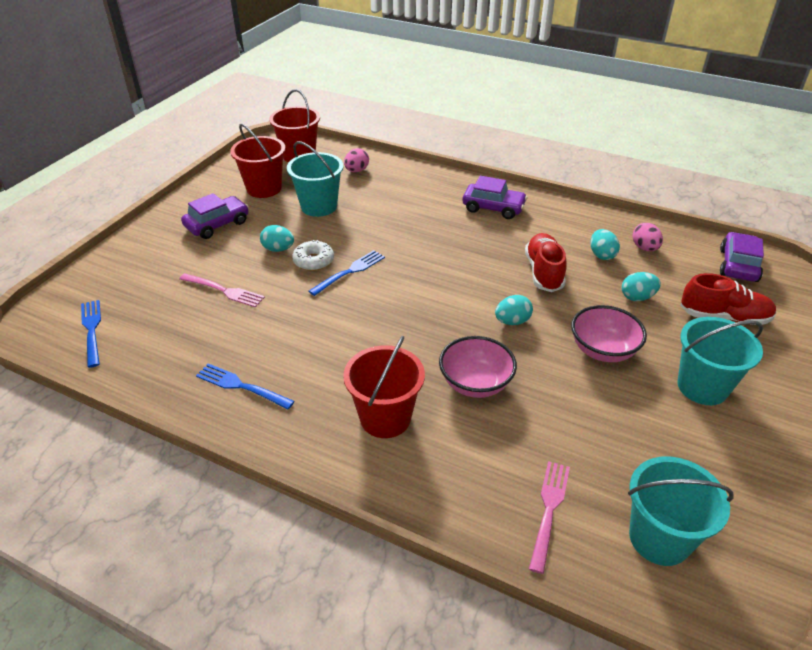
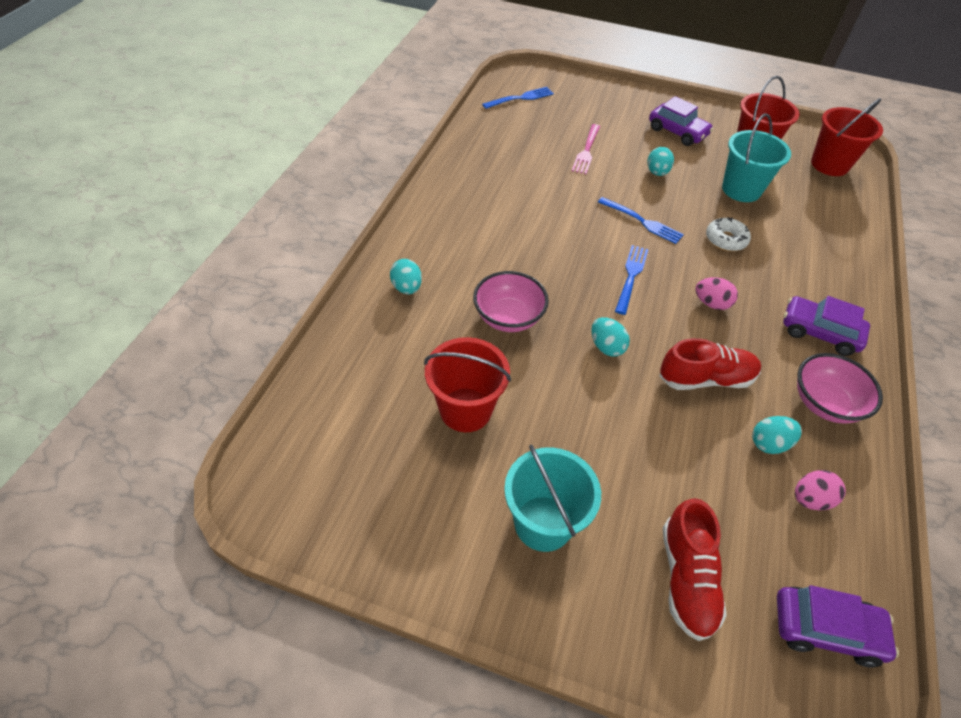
camera: 80 degrees right, 10 degrees up
blue fork [196,364,295,409] -> blue fork moved to [615,245,649,315]
white donut [292,240,334,271] -> white donut moved to [706,217,751,251]
red bucket [343,336,425,438] -> red bucket moved to [424,337,511,432]
pink egg [344,148,369,172] -> pink egg moved to [695,277,738,310]
purple car [462,176,527,219] -> purple car turned 105 degrees clockwise [783,296,870,356]
pink fork [529,461,570,574] -> none
pink bowl [571,305,647,362] -> pink bowl moved to [797,353,883,423]
turquoise egg [622,272,661,301] -> turquoise egg moved to [390,259,422,294]
turquoise bucket [628,457,734,566] -> none

